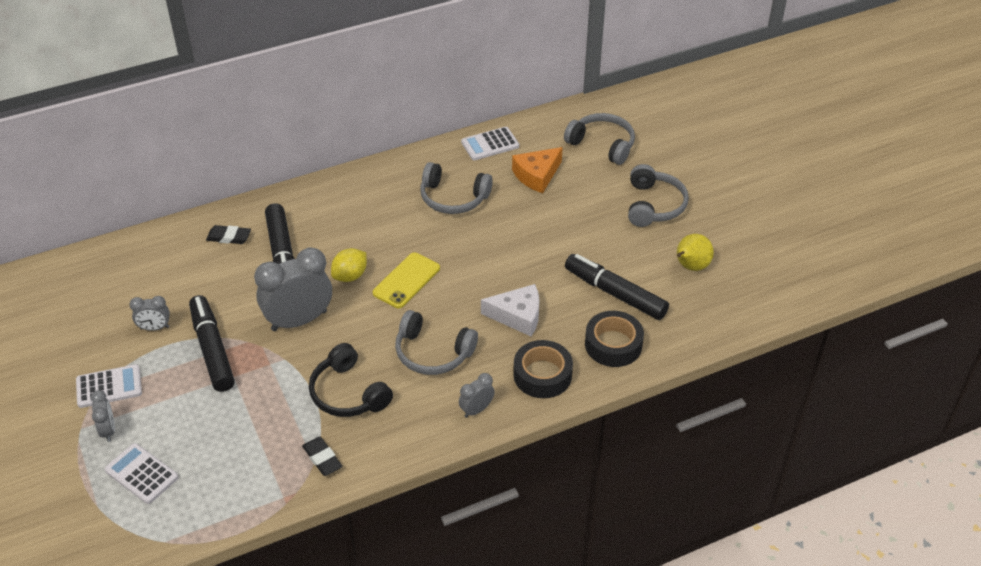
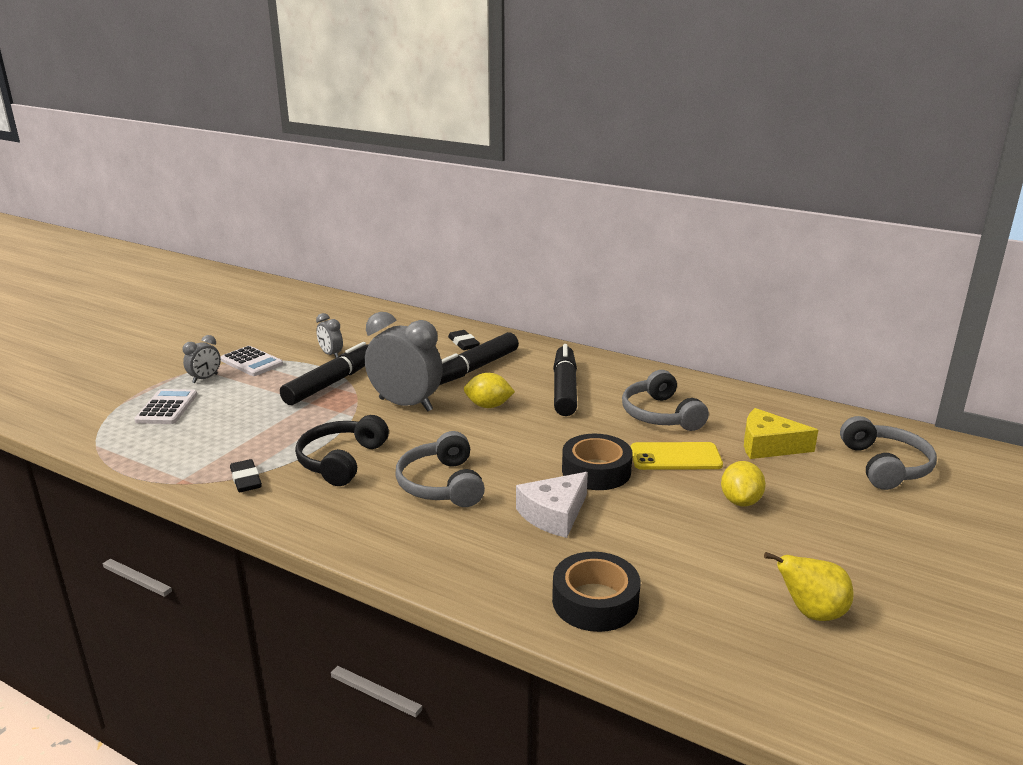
camera: 55 degrees right, 20 degrees down
black eraser [302,437,343,476] -> black eraser turned 45 degrees counterclockwise [230,459,262,492]
yellow phone [373,252,440,308] -> yellow phone moved to [631,442,723,470]
grey clock [459,373,495,418] -> none
white calculator [461,127,519,161] -> none
white cheese [481,284,540,336] -> white cheese turned 75 degrees clockwise [516,472,588,538]
orange cheese [512,147,563,193] -> yellow cheese [744,408,818,459]
black tape [513,340,573,398] -> black tape moved to [562,434,633,490]
black marker [565,254,669,320] -> black marker moved to [553,344,577,416]
grey headphones [628,164,689,227] -> none
none -> yellow lemon [721,461,766,506]

